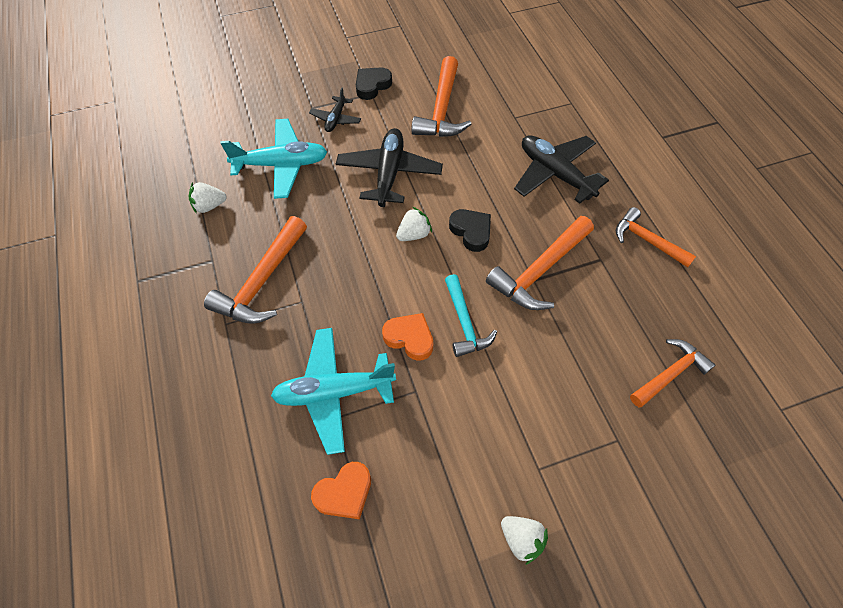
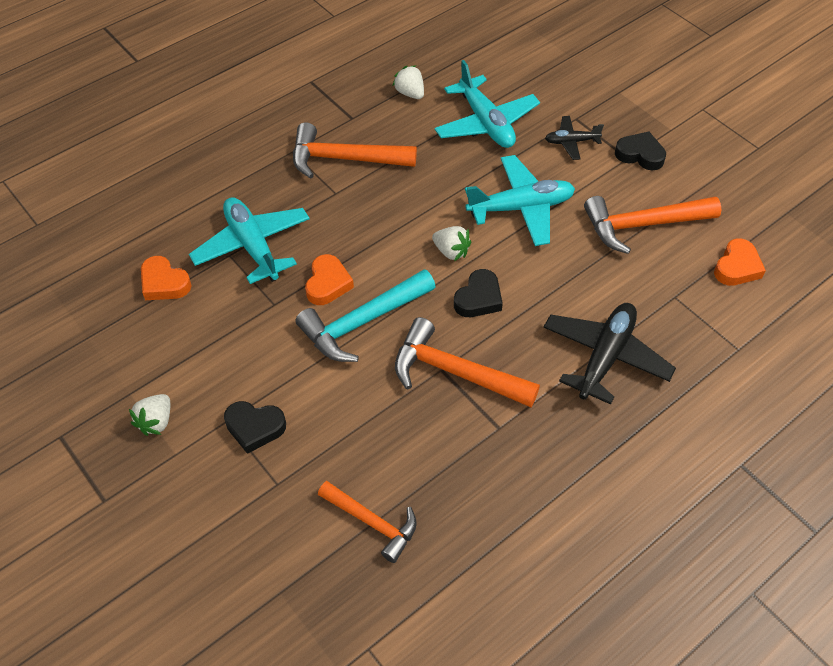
camera: 70 degrees right, 5 degrees down
black plane [336,128,443,207] -> turquoise plane [465,155,575,246]
turquoise hammer [445,274,497,357] -> turquoise hammer [295,269,436,362], size x1.51
orange hammer [616,207,696,268] -> none
none -> black heart [224,401,286,454]
none -> orange heart [714,239,766,286]

